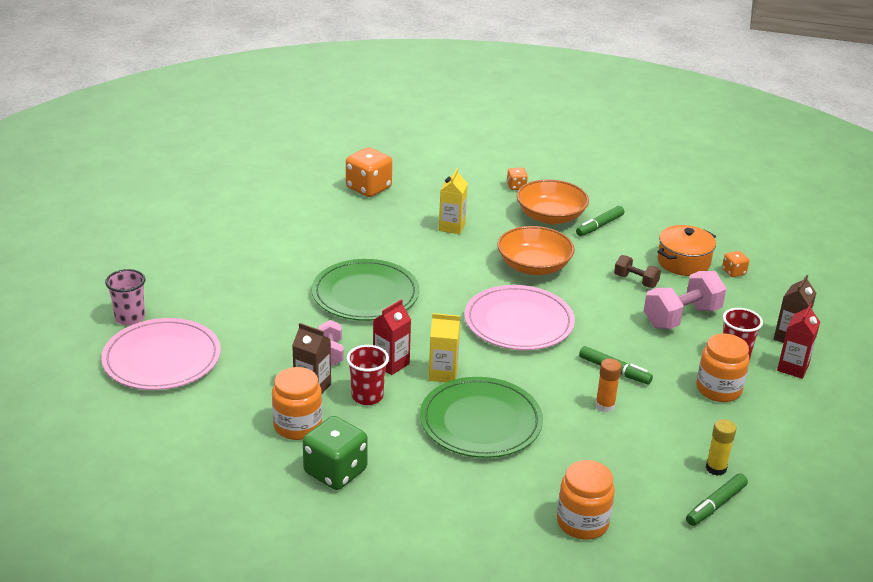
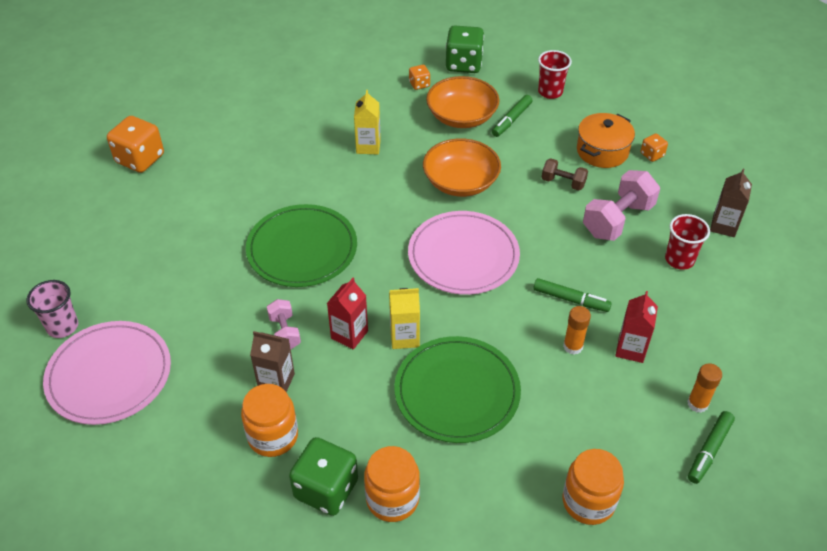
camera: 10 degrees left, 15 degrees up
orange dice [346,147,392,197] -> orange dice moved to [107,116,164,173]
red cup [347,345,389,405] -> red cup moved to [538,50,572,99]
orange jar [697,333,749,402] -> orange jar moved to [364,446,420,522]
yellow glue stick [706,419,736,476] -> orange glue stick [687,363,722,413]
red carton [777,303,820,379] -> red carton moved to [615,291,658,363]
none -> green dice [446,26,484,73]

